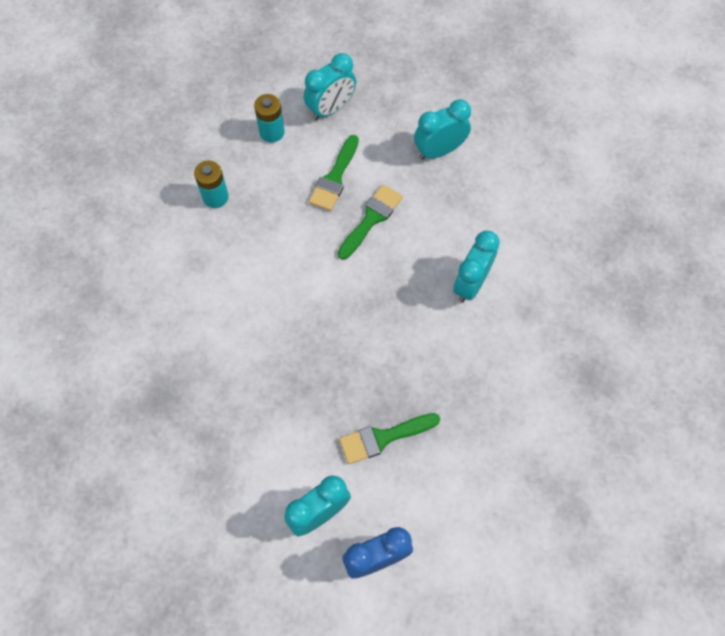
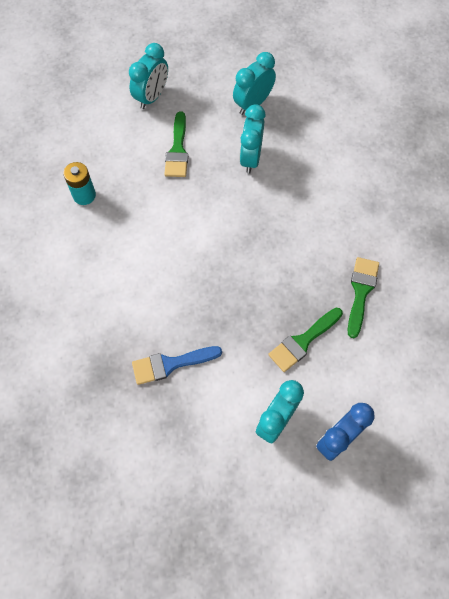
camera: 20 degrees left, 0 degrees up
turquoise battery [254,94,285,143] -> none
green brush [338,184,403,260] -> green brush moved to [348,257,379,338]
turquoise clock [453,231,500,303] -> turquoise clock moved to [240,104,266,174]
none -> blue brush [132,346,222,385]

